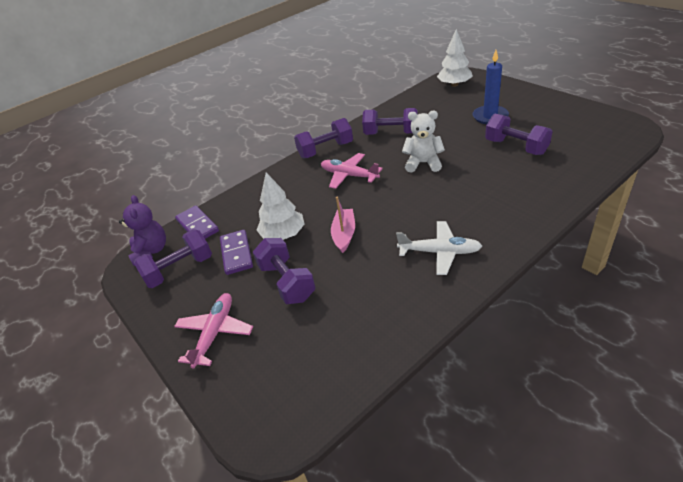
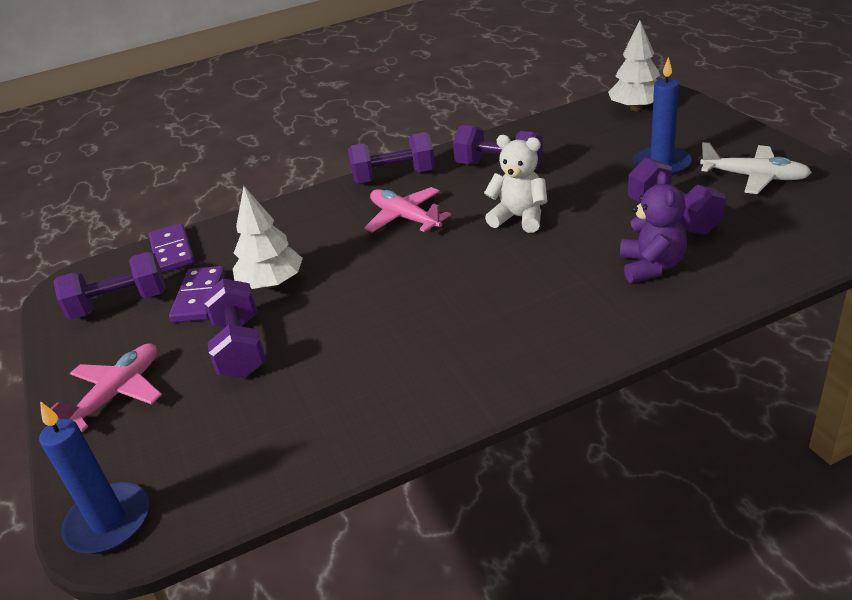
camera: 15 degrees right, 5 degrees down
purple teddy bear [119,195,166,266] -> purple teddy bear moved to [620,171,687,283]
pink boat [331,197,355,253] -> none
white plane [396,221,482,275] -> white plane moved to [700,142,812,194]
none -> blue candle [39,401,149,554]

